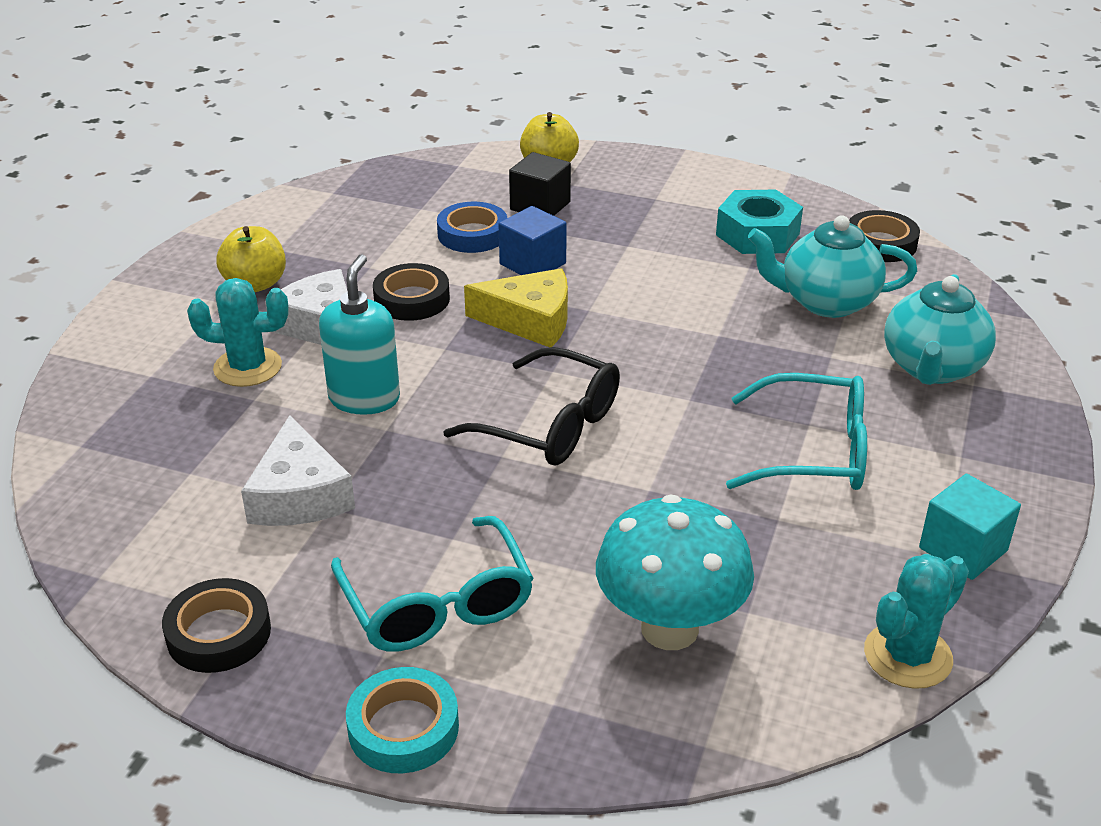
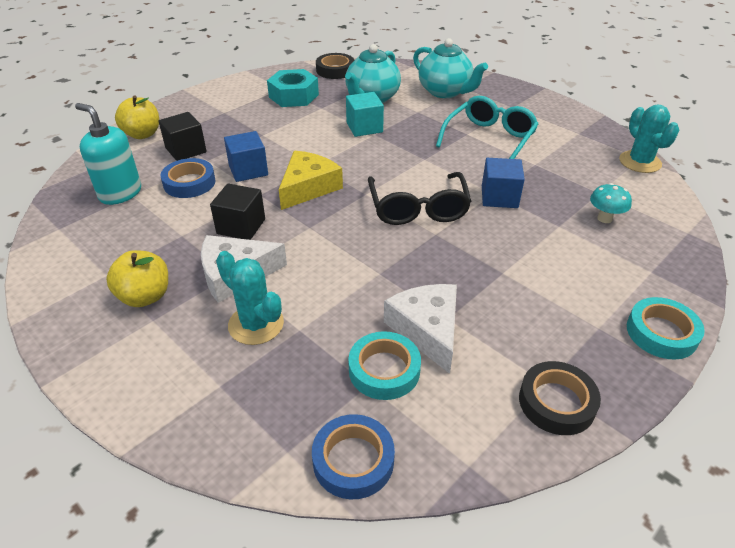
camera: 65 degrees left, 5 degrees up
turquoise cactus [187,278,289,387] -> turquoise cactus turned 75 degrees counterclockwise [216,251,284,345]
white cheese [241,415,355,526] -> white cheese turned 120 degrees counterclockwise [384,284,457,374]
turquoise soap dispenser [319,254,400,415] -> turquoise soap dispenser moved to [75,103,141,205]
turquoise glasses [331,516,534,651] -> none
black tape [373,263,450,321] -> black cube [210,183,265,240]
black glasses [443,347,620,466] -> black glasses turned 120 degrees clockwise [368,172,471,225]
turquoise mushroom [596,494,754,650] -> turquoise mushroom [590,183,632,223], size x0.47
turquoise cube [919,474,1021,580] -> turquoise cube moved to [346,92,384,137]
none -> blue tape [312,414,395,499]
none -> turquoise tape [348,331,421,400]
none -> blue cube [482,158,525,208]

